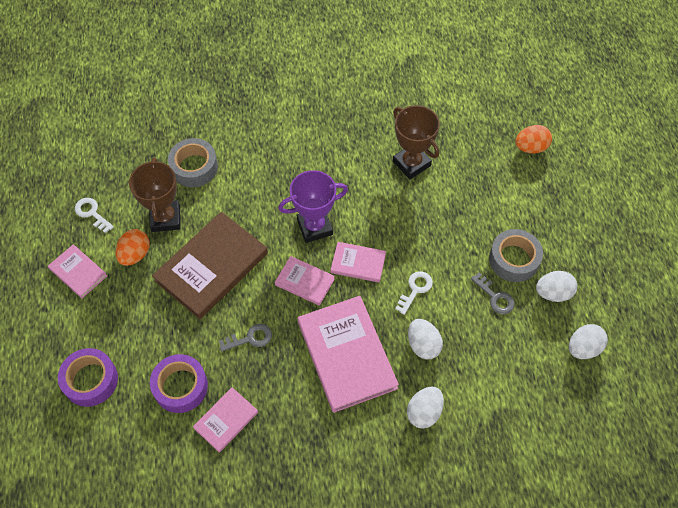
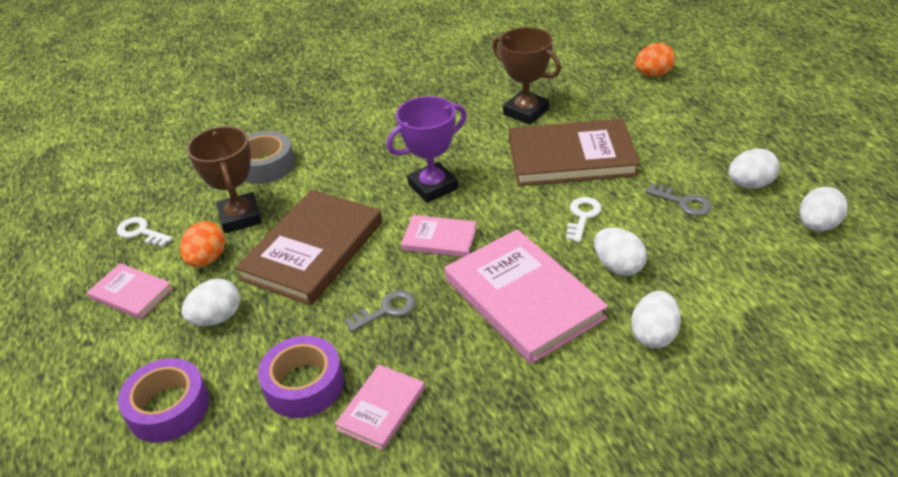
camera: 10 degrees left, 20 degrees down
pink book [331,242,386,282] -> none
grey tape [489,229,543,282] -> none
none -> white egg [182,279,240,326]
none -> brown book [509,119,640,186]

